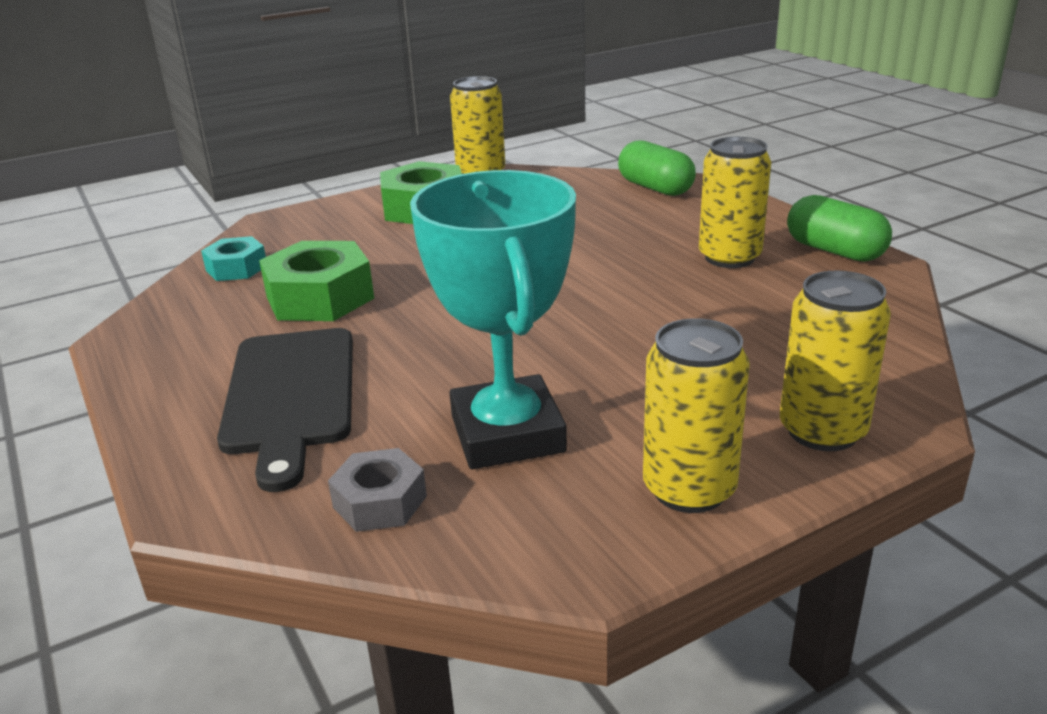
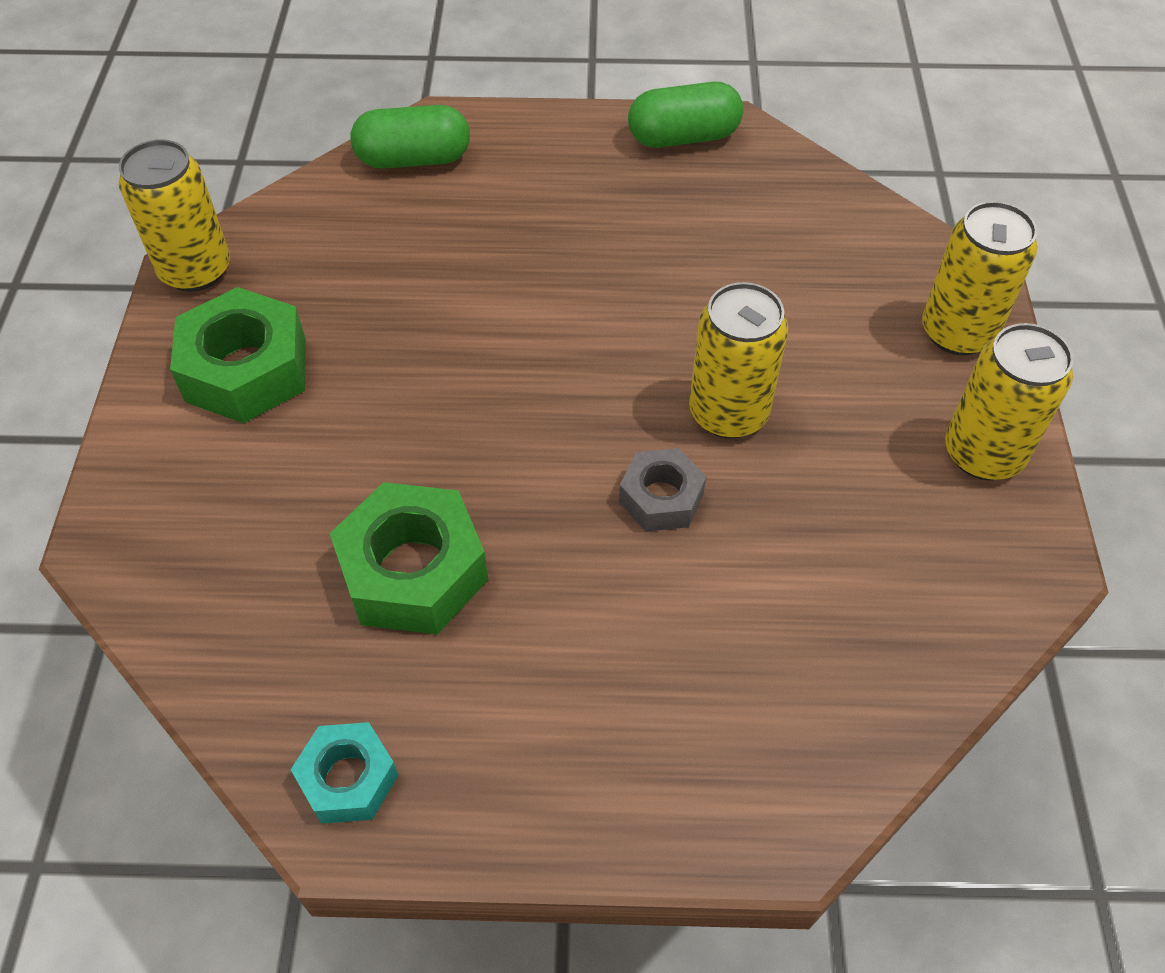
camera: 60 degrees left, 25 degrees up
turquoise nut [201,236,266,281] -> turquoise nut moved to [291,722,398,824]
black cutting board [217,328,353,492] -> none
grey nut [328,448,427,532] -> grey nut moved to [619,448,706,532]
turquoise trophy [410,170,576,469] -> none
yellow can [699,137,771,268] -> yellow can moved to [689,282,788,439]

